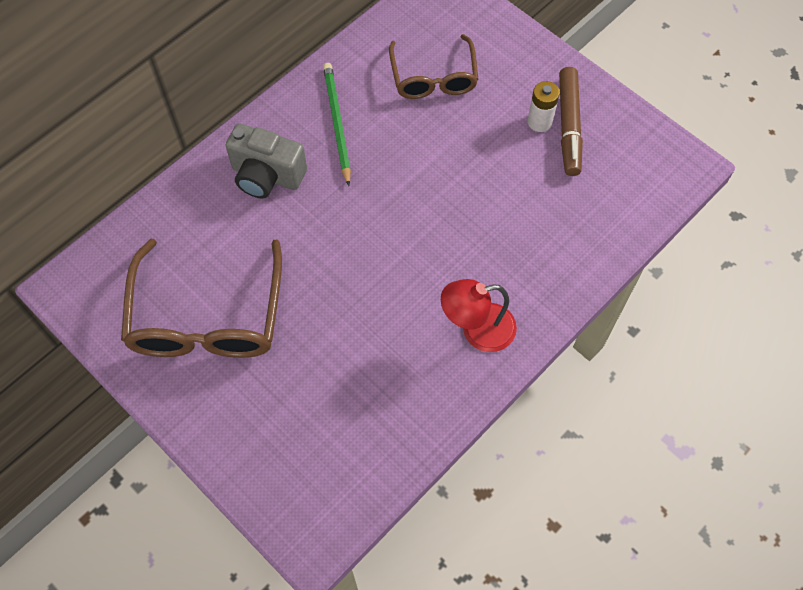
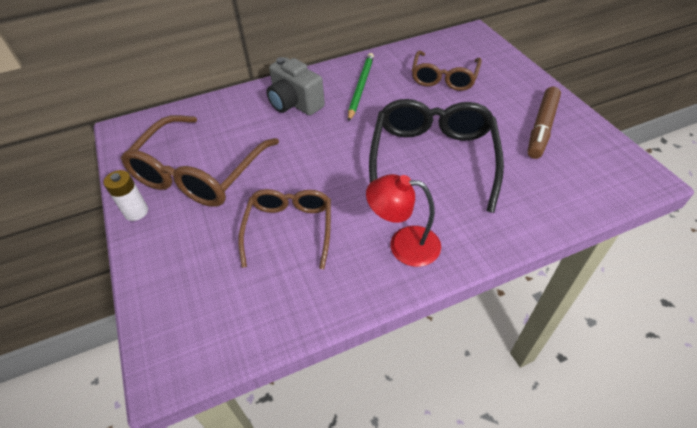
camera: 25 degrees right, 15 degrees down
white battery [527,81,560,132] -> white battery moved to [104,170,148,221]
none -> brown glasses [238,189,331,269]
none -> black glasses [369,99,504,213]

